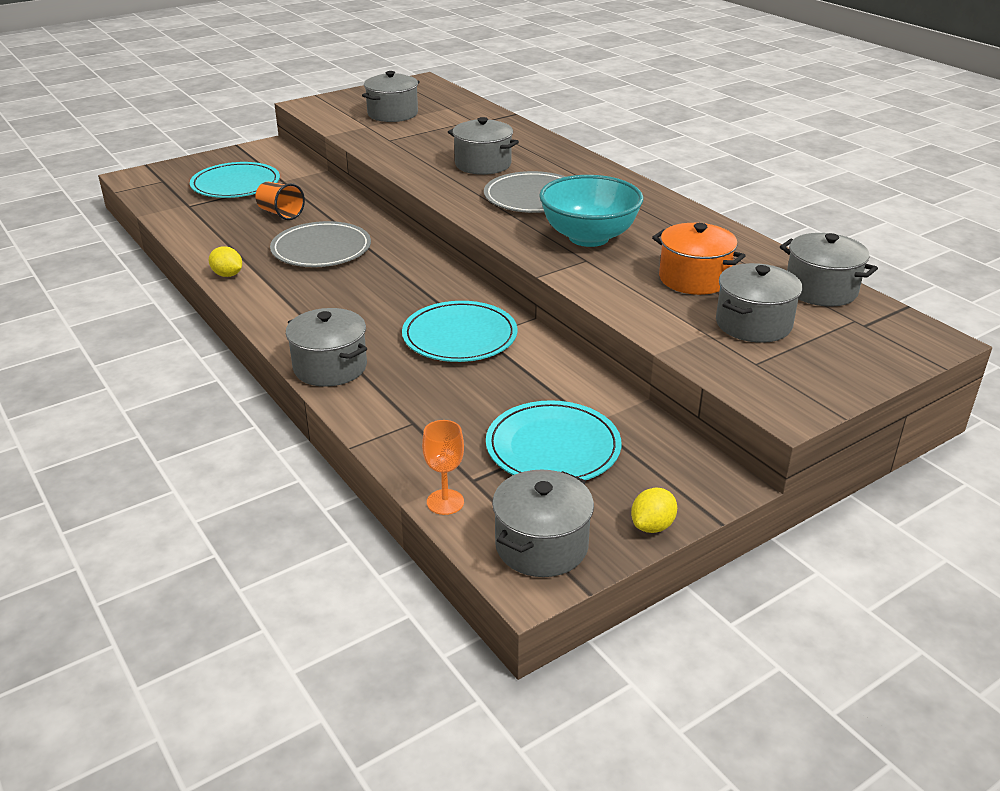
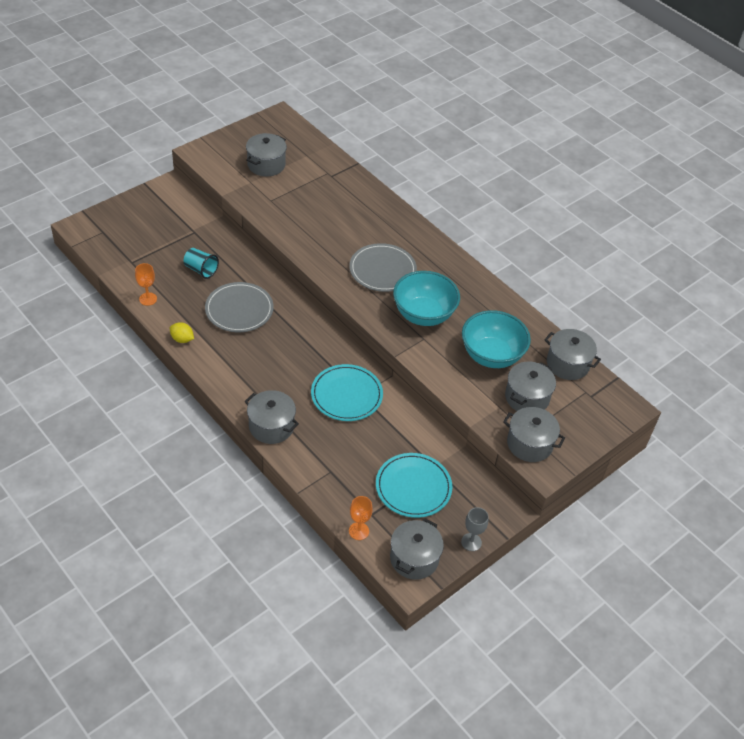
camera: 10 degrees left, 15 degrees up
turquoise plate [190,162,280,198] -> none
orange cup [255,182,305,220] -> turquoise cup [184,248,219,279]
grey pot [448,117,519,175] -> grey pot moved to [503,407,565,462]
yellow lemon [631,488,677,533] -> grey goblet [461,507,489,551]
orange pot [652,223,745,295] -> turquoise bowl [462,310,531,368]
none -> orange goblet [135,263,157,306]

